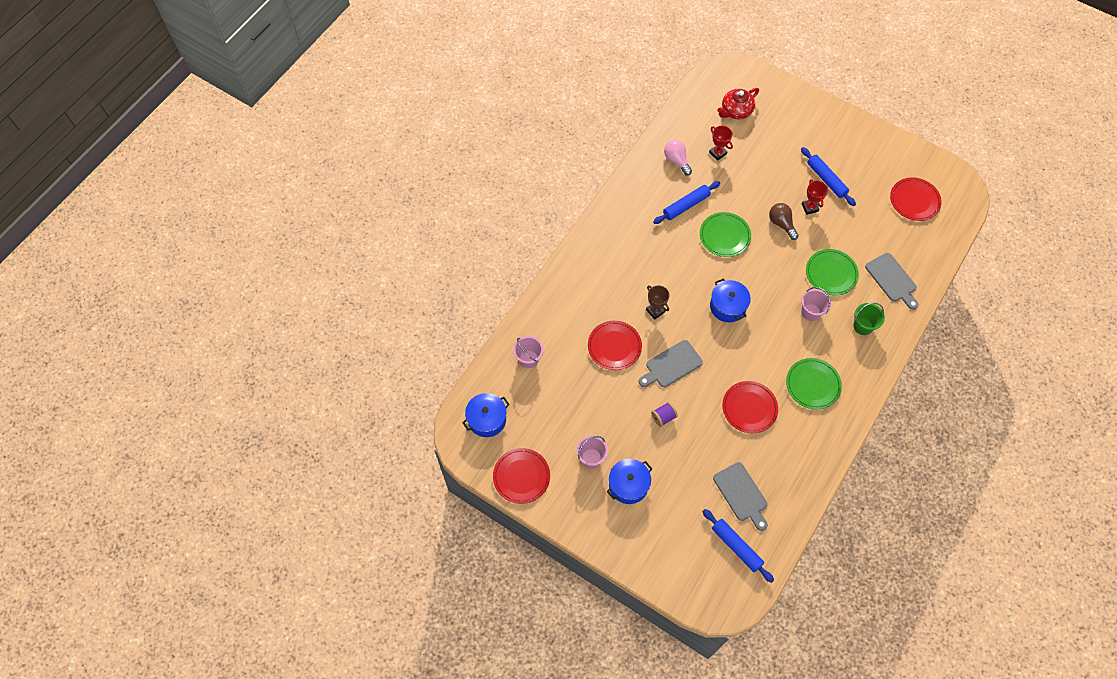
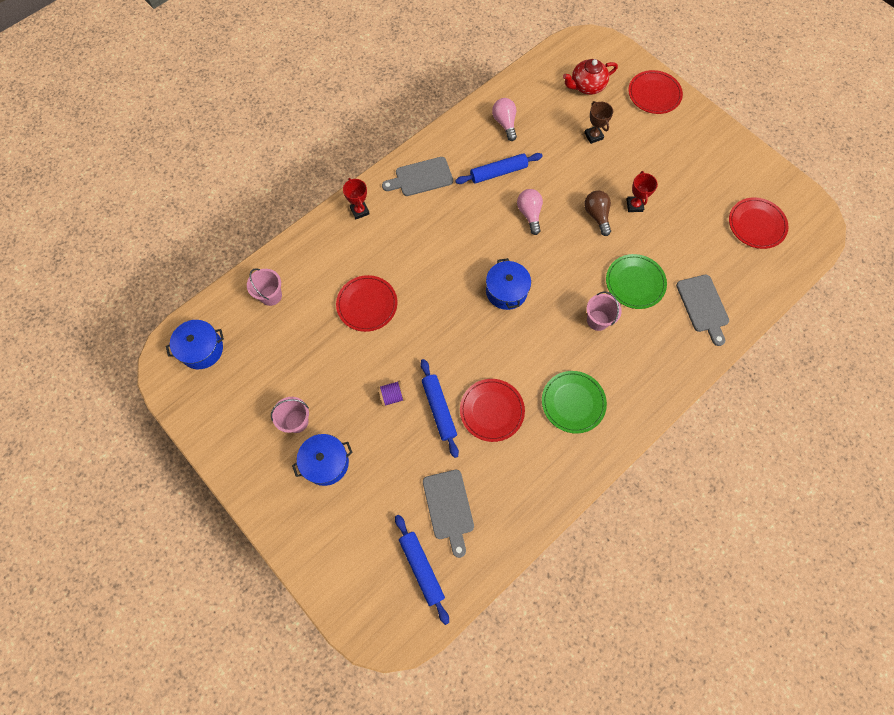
camera: 15 degrees right, 5 degrees up
red plate [493,448,550,504] -> red plate moved to [628,70,683,114]
grey cutting board [639,340,703,387] -> grey cutting board moved to [382,157,453,196]
brown trophy [646,285,670,320] -> brown trophy moved to [584,101,613,144]
green plate [700,212,751,257] -> pink light bulb [517,189,543,235]
red trophy [709,126,733,161] -> red trophy moved to [343,178,370,219]
blue rolling pin [801,147,856,206] -> blue rolling pin moved to [420,359,459,458]
green bucket [853,303,885,335] -> none

